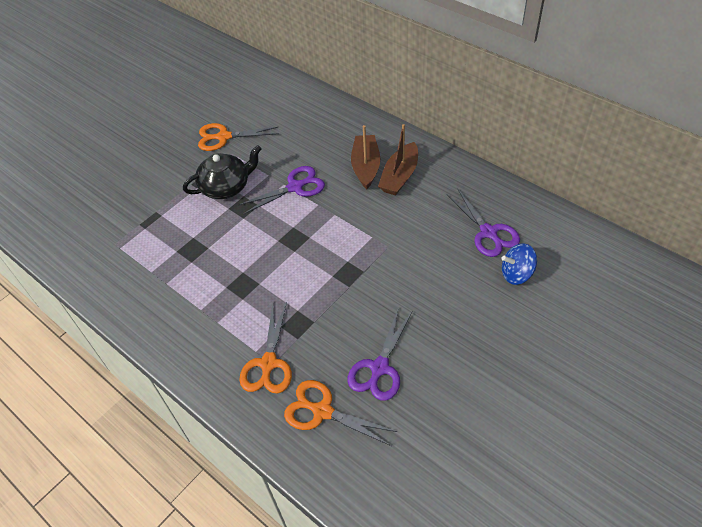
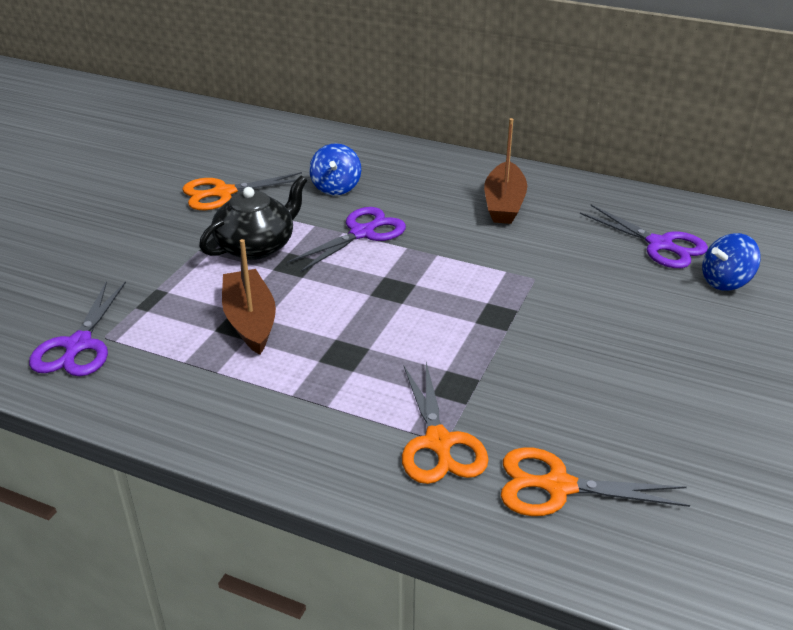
camera: 20 degrees left, 15 degrees down
purple scissors [348,307,412,401] -> purple scissors moved to [29,281,126,376]
brown boat [351,125,380,190] -> brown boat moved to [222,239,276,355]
none -> blue spinning top [309,143,361,195]

